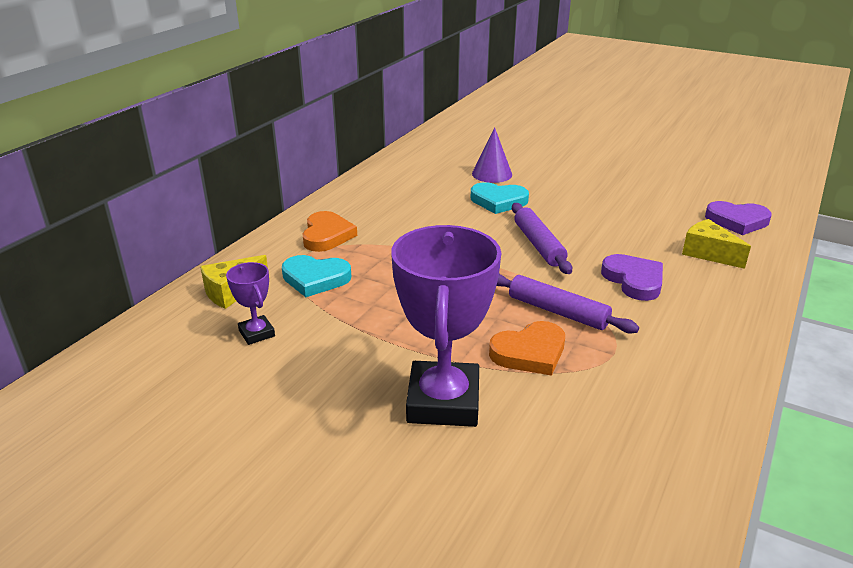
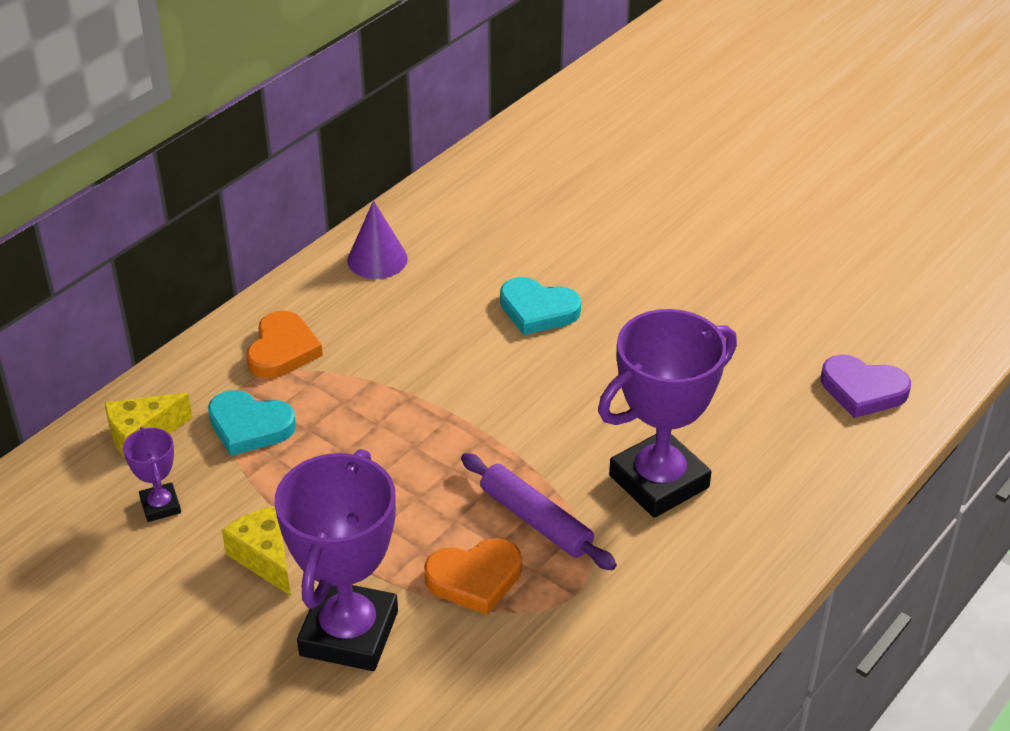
camera: 10 degrees right, 10 degrees up
purple cone [472,127,512,183] -> purple cone moved to [347,200,408,279]
purple rolling pin [512,203,572,274] -> none
purple heart [601,254,663,301] -> purple trophy [598,309,737,518]
yellow cheese [682,219,751,269] -> yellow cheese moved to [222,506,291,596]

